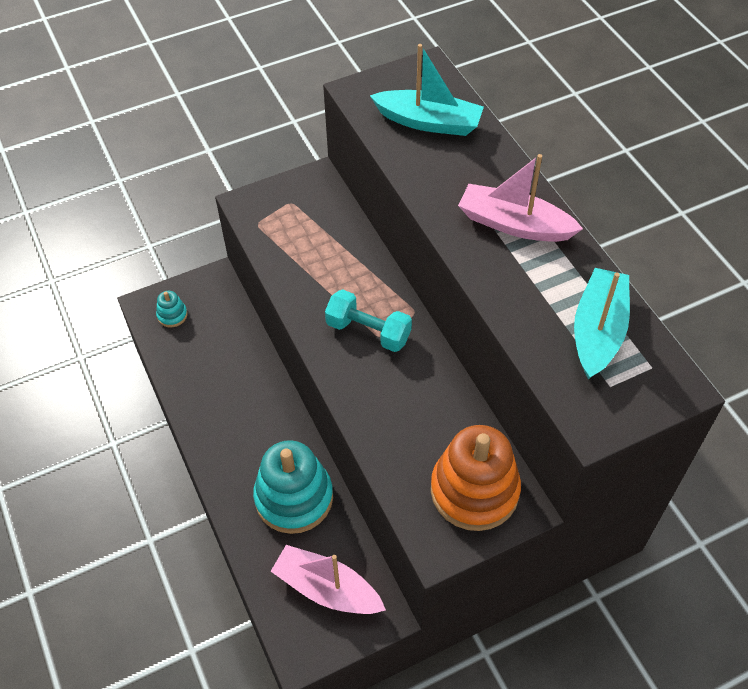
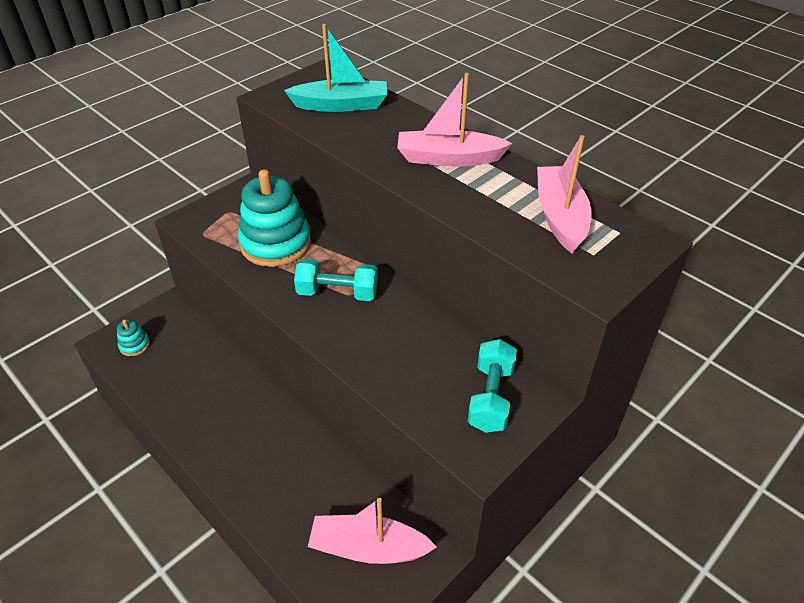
camera: 20 degrees left, 10 degrees down
turquoise stacking toy [253,440,333,534] -> turquoise stacking toy moved to [238,169,311,267]
orange stacking toy [431,425,521,531] -> turquoise dumbbell [468,339,517,433]
turquoise boat [574,268,630,379] -> pink boat [537,135,592,253]

